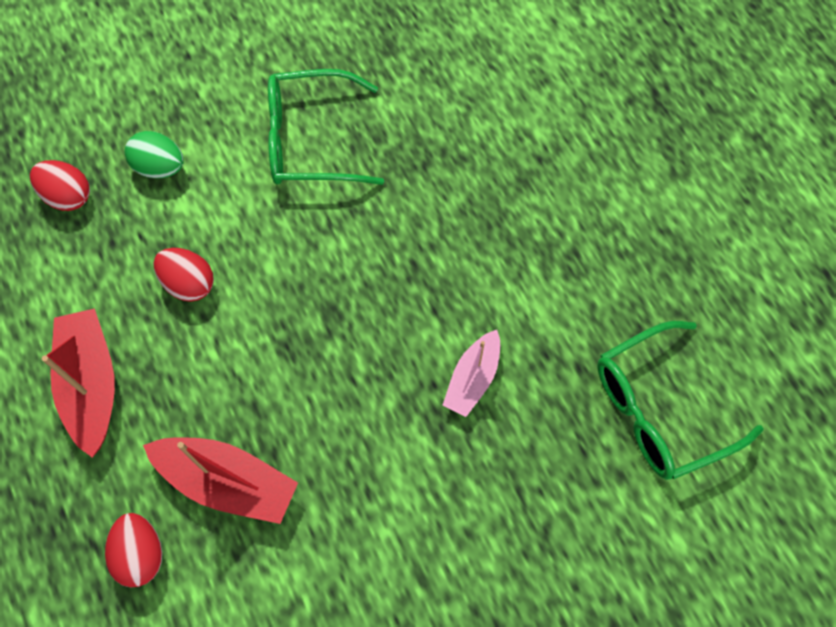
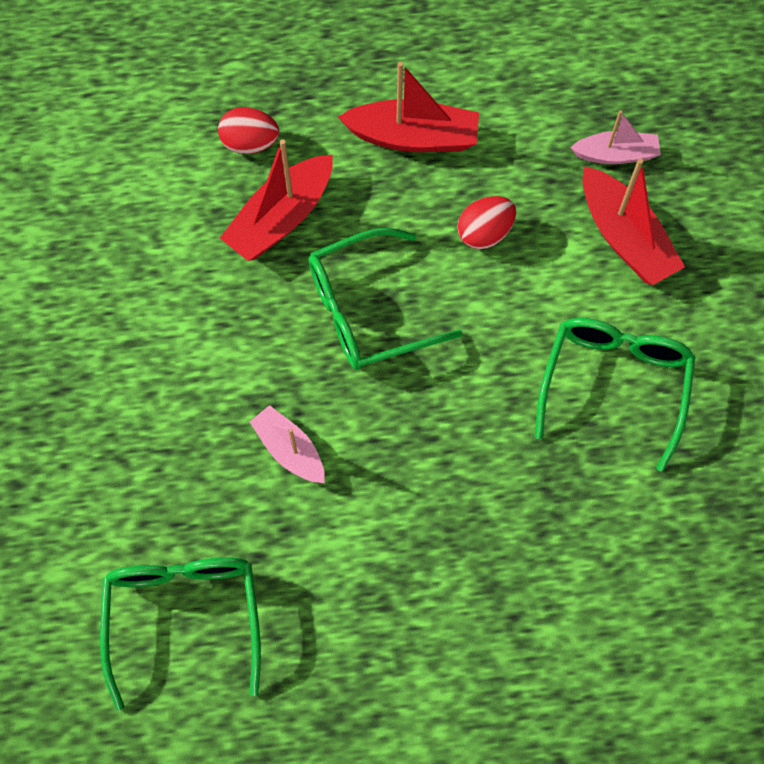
camera: 110 degrees right, 0 degrees up
red egg [30,160,90,211] -> pink boat [570,110,661,164]
green egg [125,131,184,178] -> red boat [582,158,685,285]
none -> green glasses [309,228,463,370]

